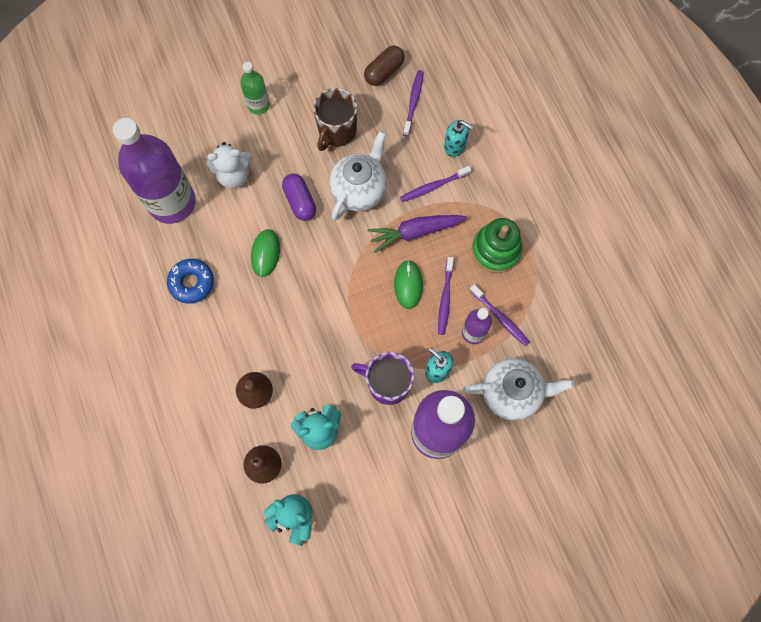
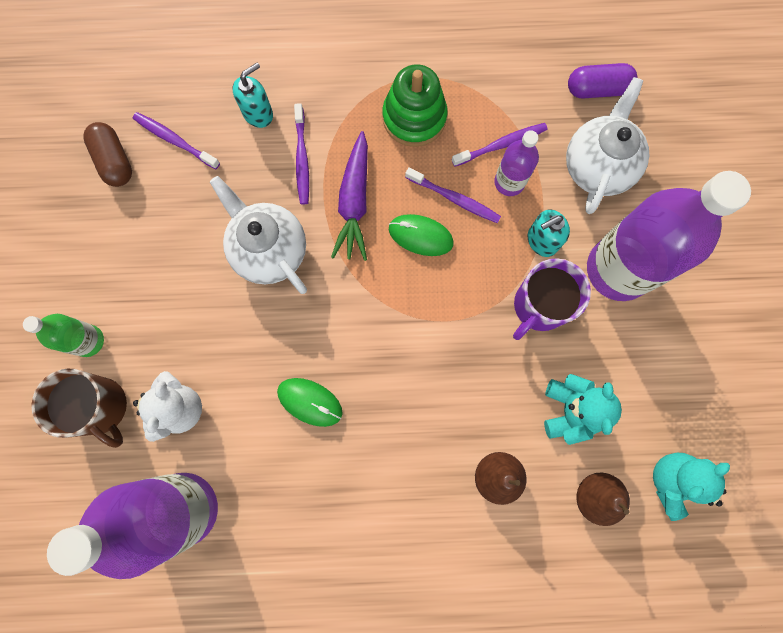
camera: 70 degrees left, 5 degrees up
blue donut [167,259,214,304] -> none
purple capsule [282,173,316,221] -> purple capsule moved to [568,63,638,99]
brown mug [313,88,357,151] -> brown mug moved to [31,369,127,448]

